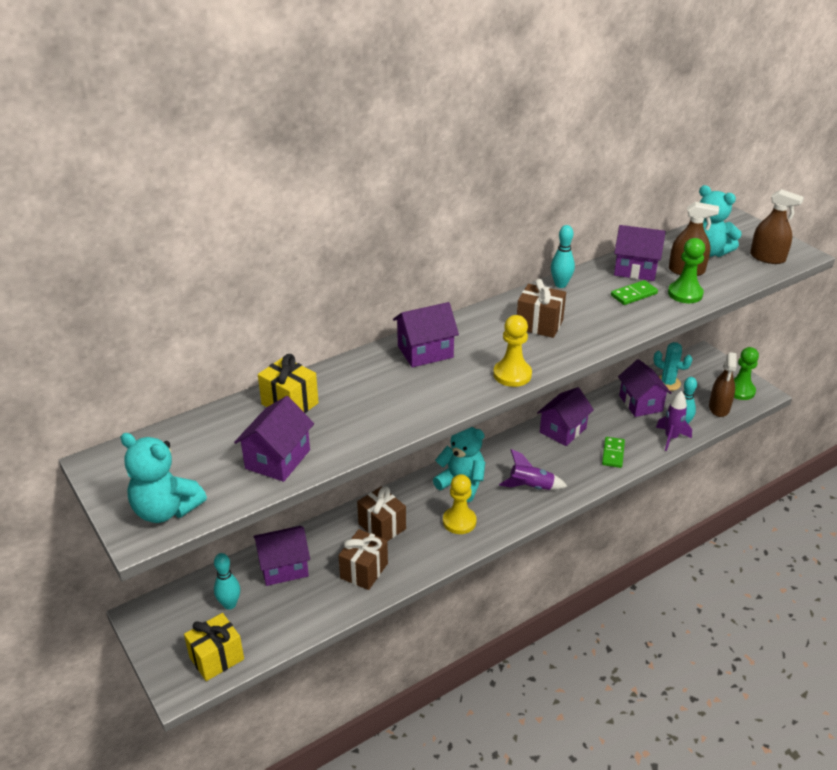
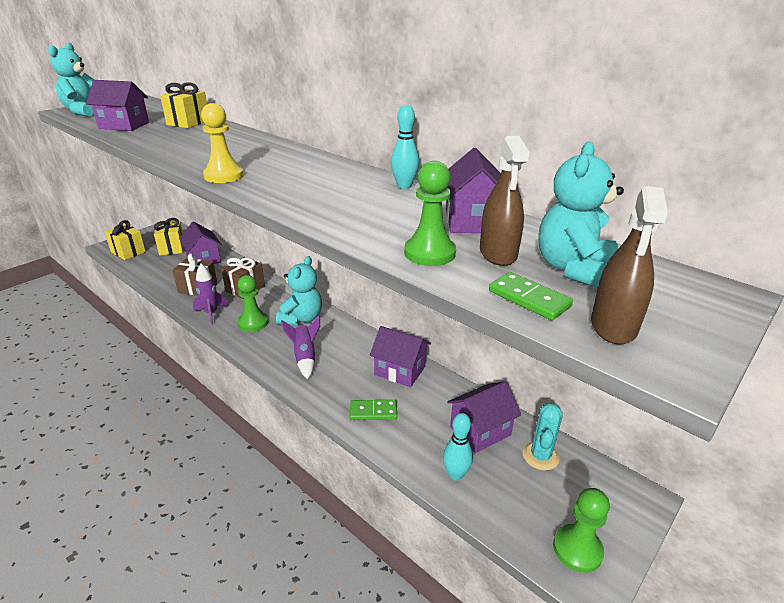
camera: 75 degrees right, 5 degrees down
turquoise bowling pin [214,553,240,610] -> yellow gift [154,218,184,255]
purple house [393,302,459,367] -> none
yellow pawn [443,474,477,534] -> green pawn [238,275,269,332]
brown gift [517,279,566,338] -> none
green domino [611,280,658,305] -> green domino moved to [489,272,573,320]
purple rocket [656,391,692,451] -> purple rocket moved to [193,264,229,325]
brown spray bottle [709,352,737,417] -> none

